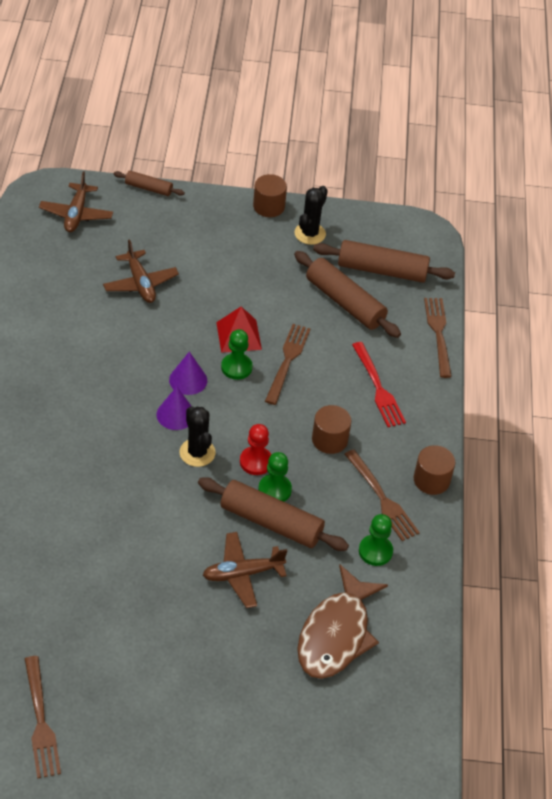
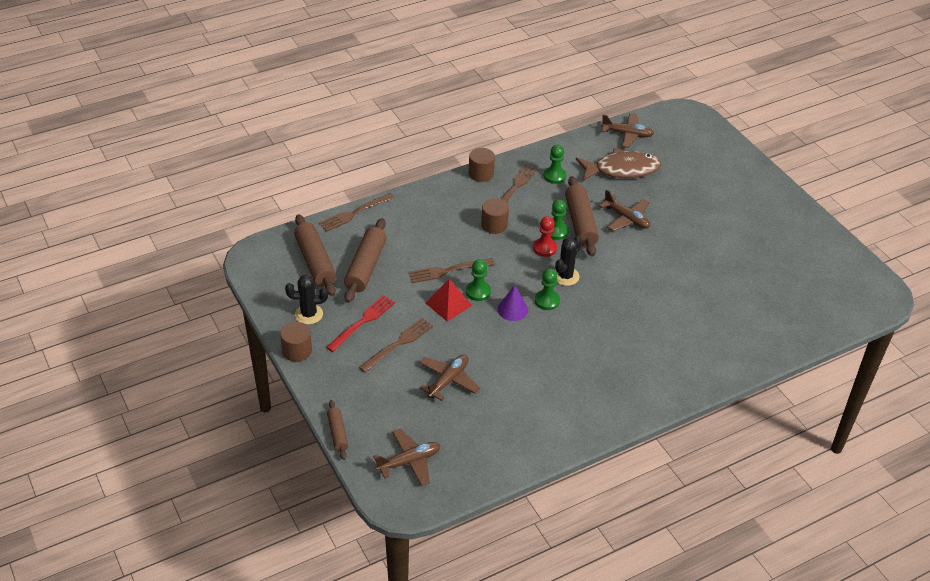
camera: 120 degrees left, 5 degrees down
brown fork [25,656,61,779] -> brown fork moved to [359,318,433,373]
purple cone [156,386,191,430] -> green pawn [535,268,560,310]
red fork [352,342,406,427] -> red fork moved to [326,295,395,352]
none -> brown plane [601,113,654,148]

